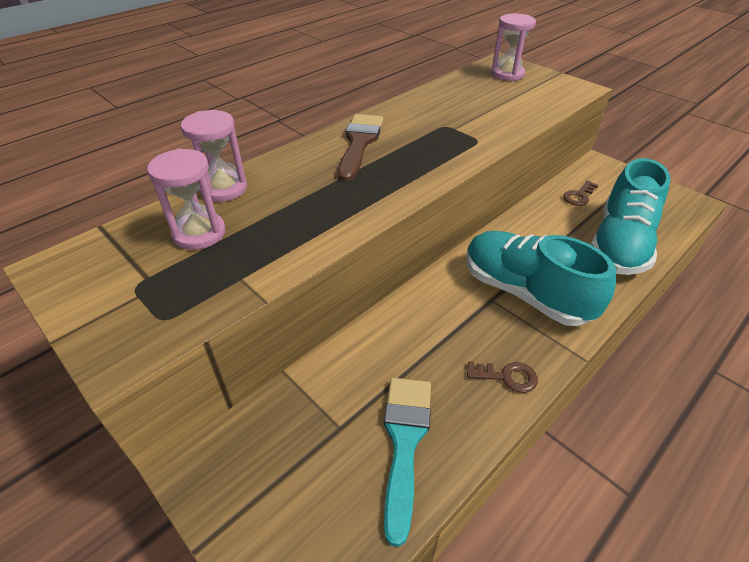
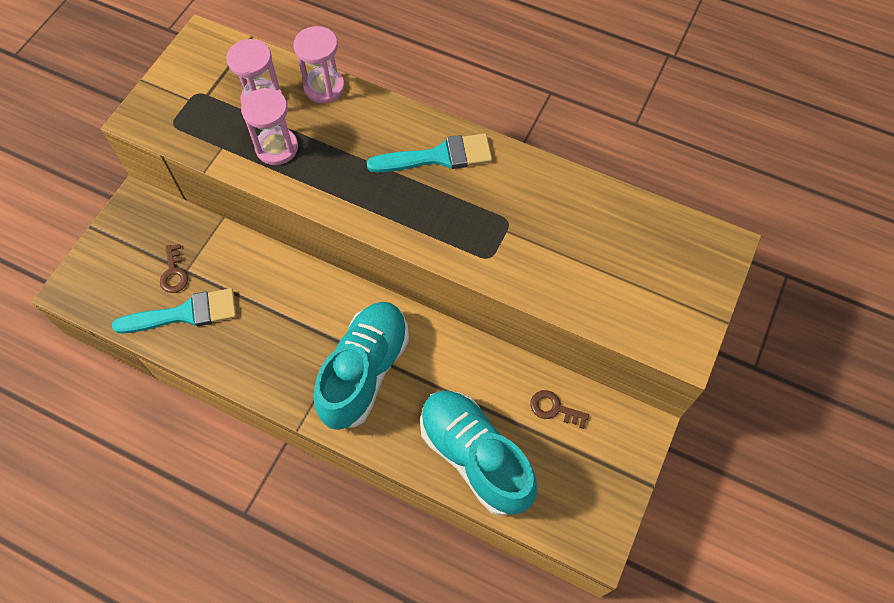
camera: 70 degrees right, 20 degrees up
brown brush [338,114,383,182] -> turquoise brush [367,134,492,172]
brown key [467,361,538,393] -> brown key moved to [160,244,188,293]
pink hourglass [491,13,536,81] -> pink hourglass moved to [241,88,298,165]
turquoise shoe [591,158,671,275] -> turquoise shoe turned 45 degrees clockwise [420,391,537,516]

